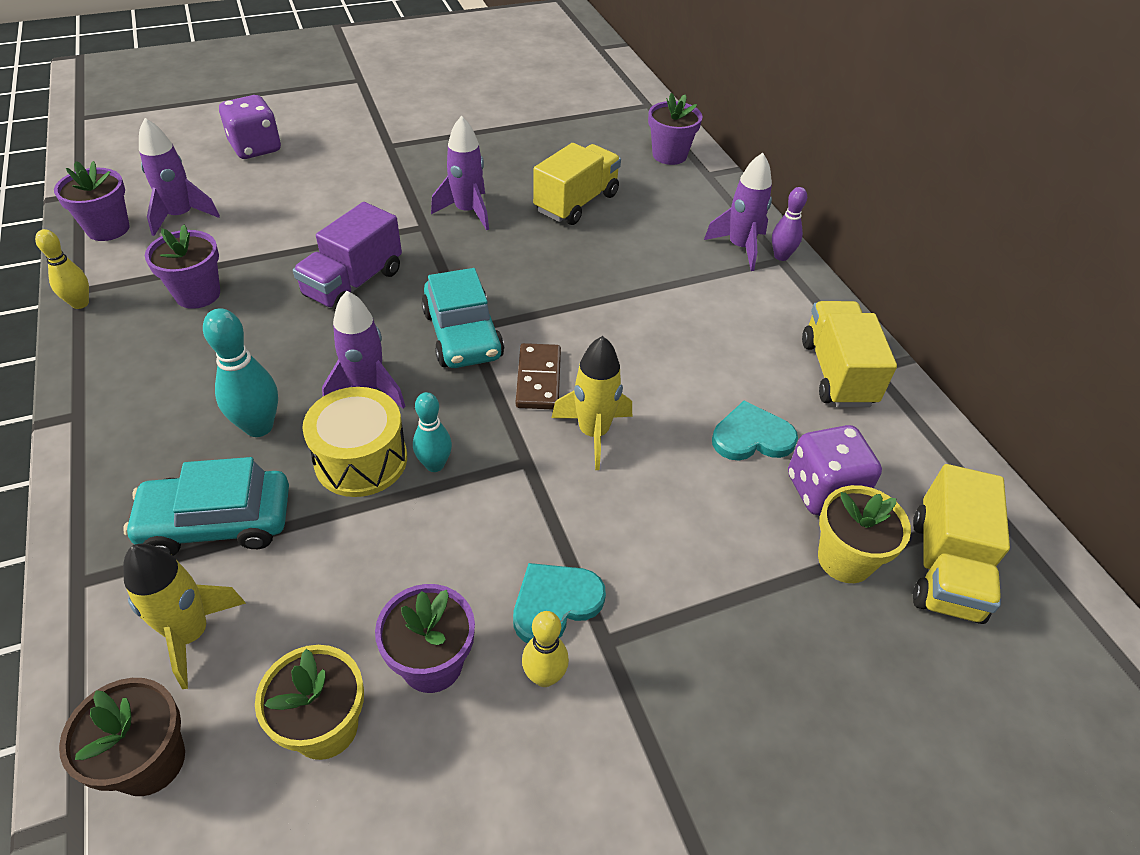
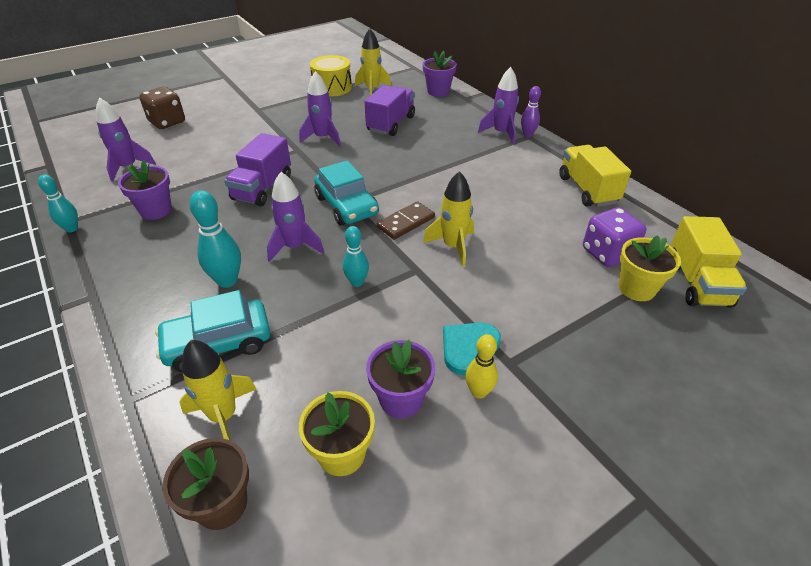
camera: 10 degrees left, 5 degrees down
yellow bowling pin [35,229,89,309] -> turquoise bowling pin [38,175,78,232]
purple flower pot [54,161,130,241] -> none
purple dice [219,95,281,159] -> brown dice [139,87,185,129]
yellow drum [302,387,407,497] -> yellow drum moved to [310,55,352,97]
brown domino [516,343,561,409] -> brown domino turned 60 degrees clockwise [377,201,435,240]
yellow truck [533,143,621,225] -> purple truck [365,85,415,136]
turquoise heart [712,401,798,461] -> none
none -> yellow rocket [355,28,391,96]

